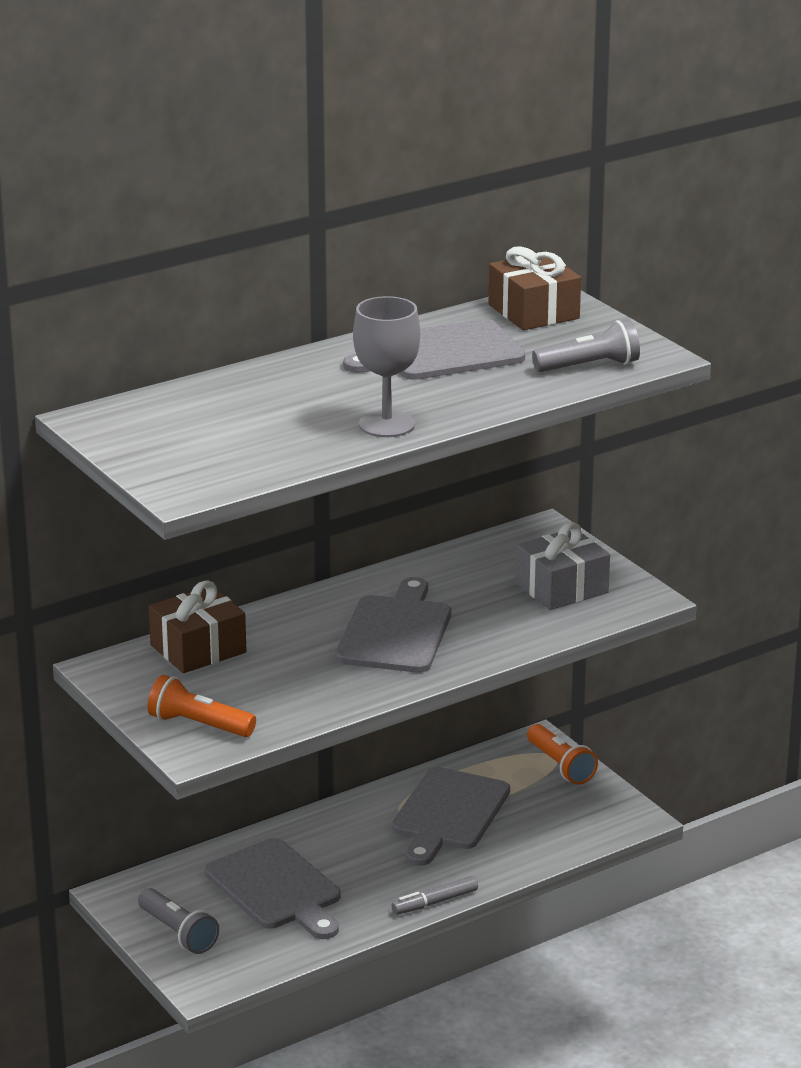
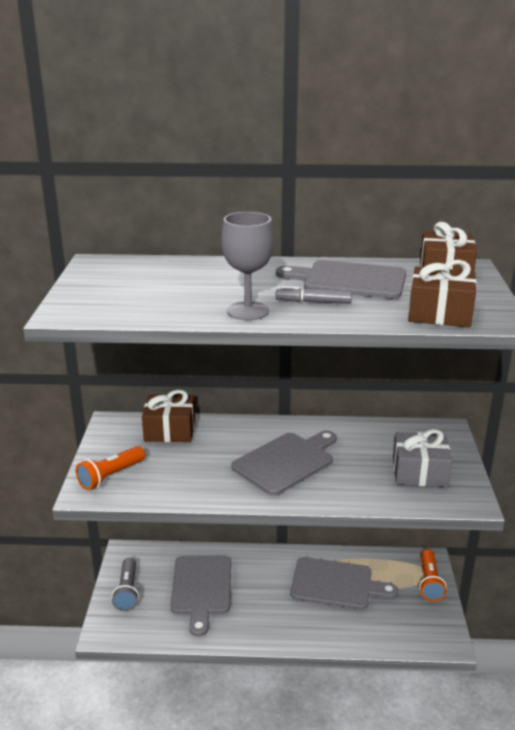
camera: 35 degrees right, 0 degrees up
orange flashlight [147,675,256,737] -> orange flashlight turned 105 degrees counterclockwise [76,446,145,491]
grey marker [391,876,478,915] -> grey marker moved to [275,286,352,304]
grey cutting board [392,767,510,866] -> grey cutting board turned 135 degrees counterclockwise [290,557,398,610]
grey flashlight [532,320,640,372] -> brown gift [408,260,477,328]

